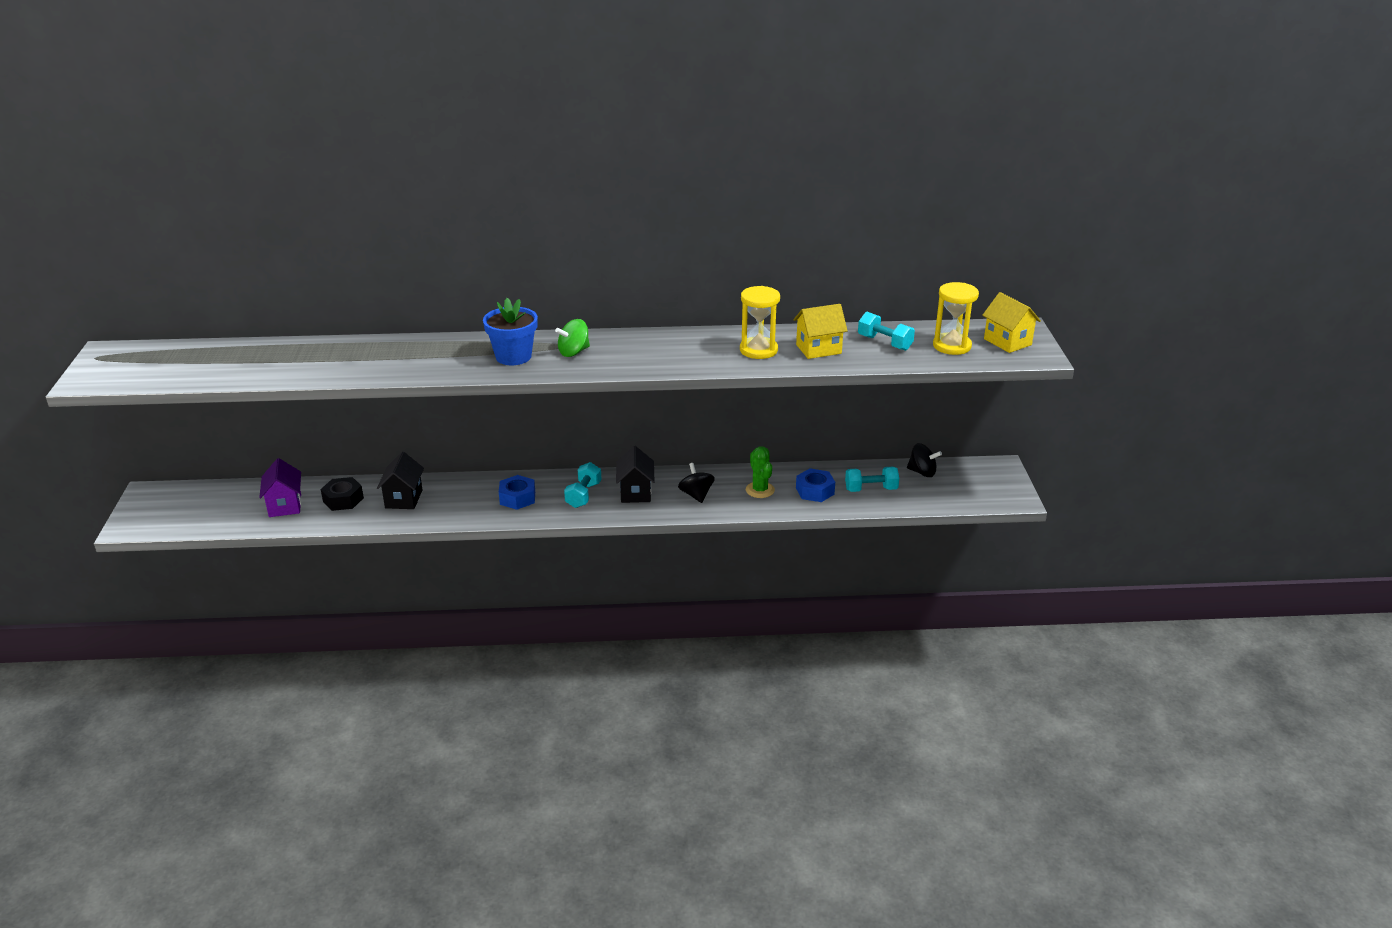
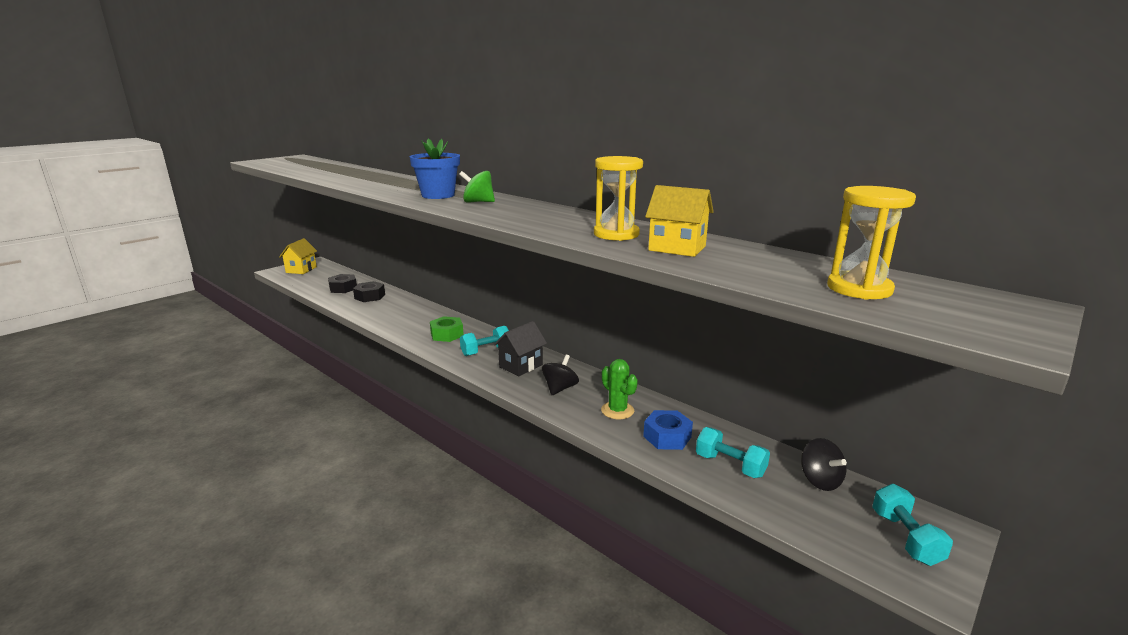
camera: 45 degrees right, 10 degrees down
purple house [259,458,302,517] -> black nut [328,274,357,293]
black house [377,452,424,509] -> none
blue nut [499,475,535,510] -> green nut [430,316,464,342]
green cactus [746,446,775,498] -> green cactus turned 60 degrees counterclockwise [601,359,638,419]
turquoise dumbbell [858,312,915,351] -> turquoise dumbbell moved to [872,484,953,566]
yellow house [982,292,1041,353] -> yellow house moved to [279,238,317,274]

